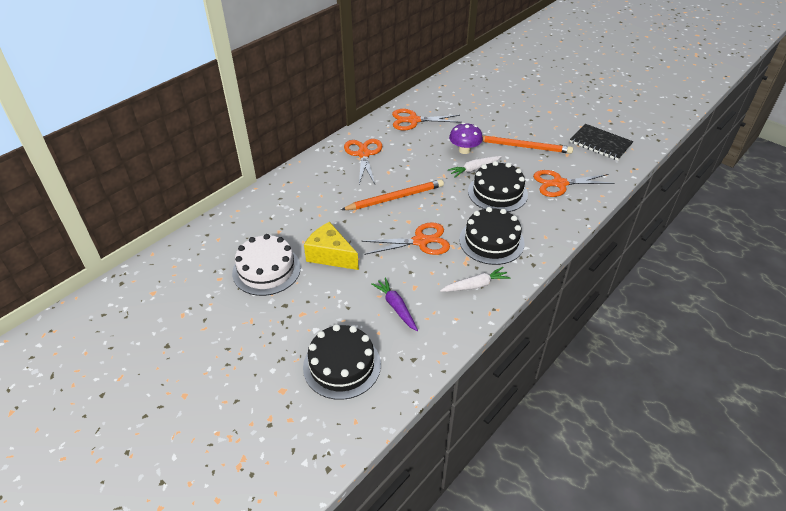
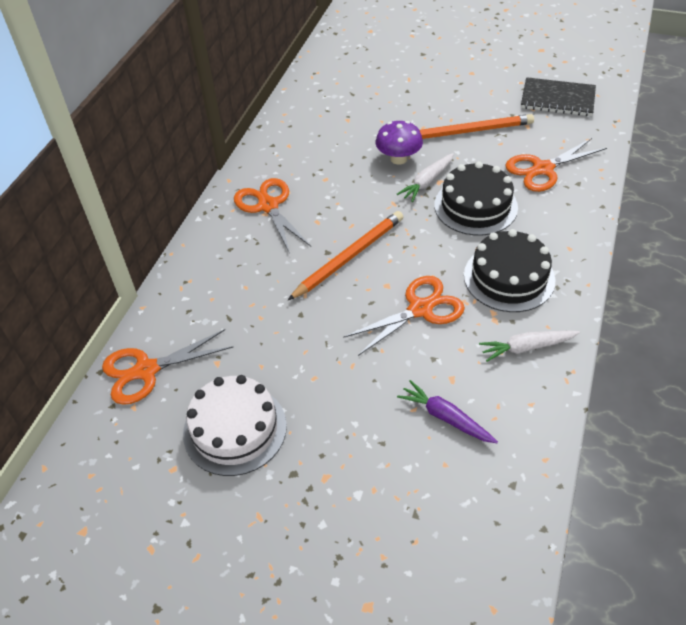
camera: 20 degrees left, 5 degrees up
black cake [303,324,381,400] -> none
yellow cheese [304,222,359,270] -> none
orange scissors [392,109,462,130] -> orange scissors moved to [102,329,234,405]
white carrot [440,267,510,292] -> white carrot turned 150 degrees counterclockwise [479,331,580,362]

